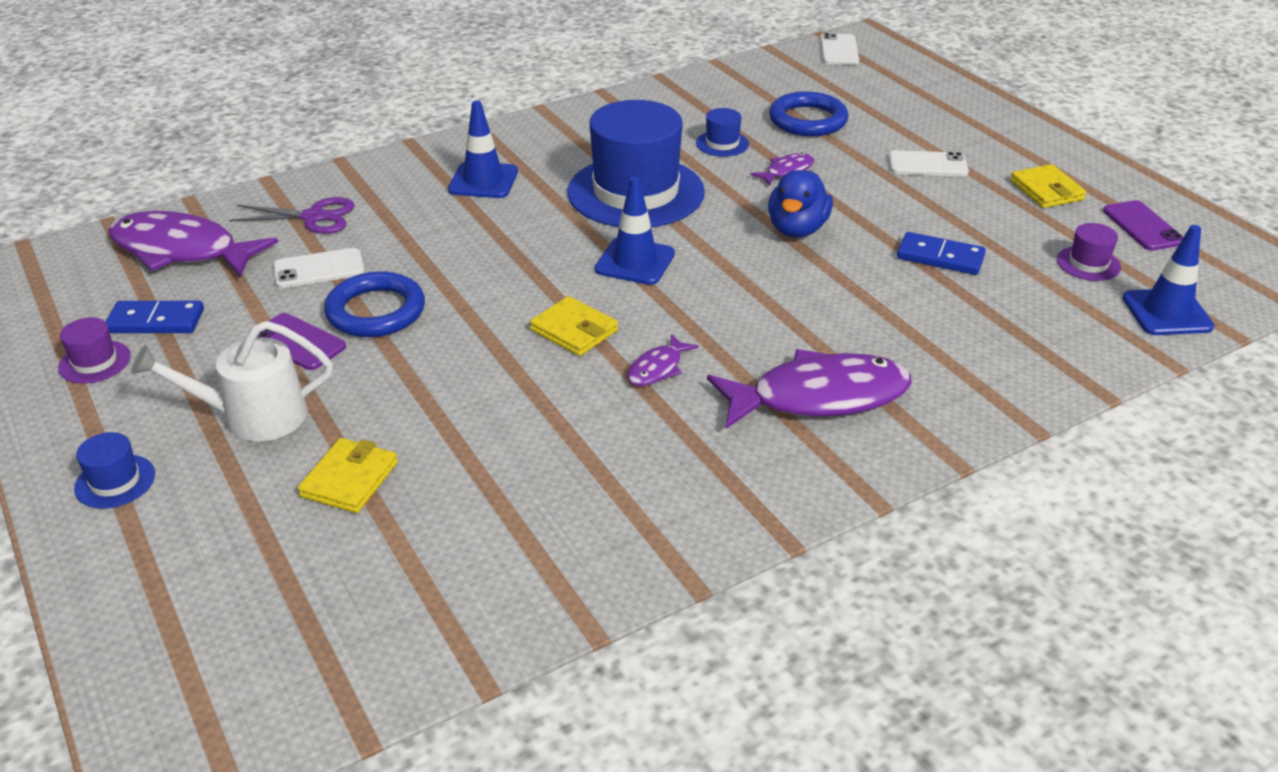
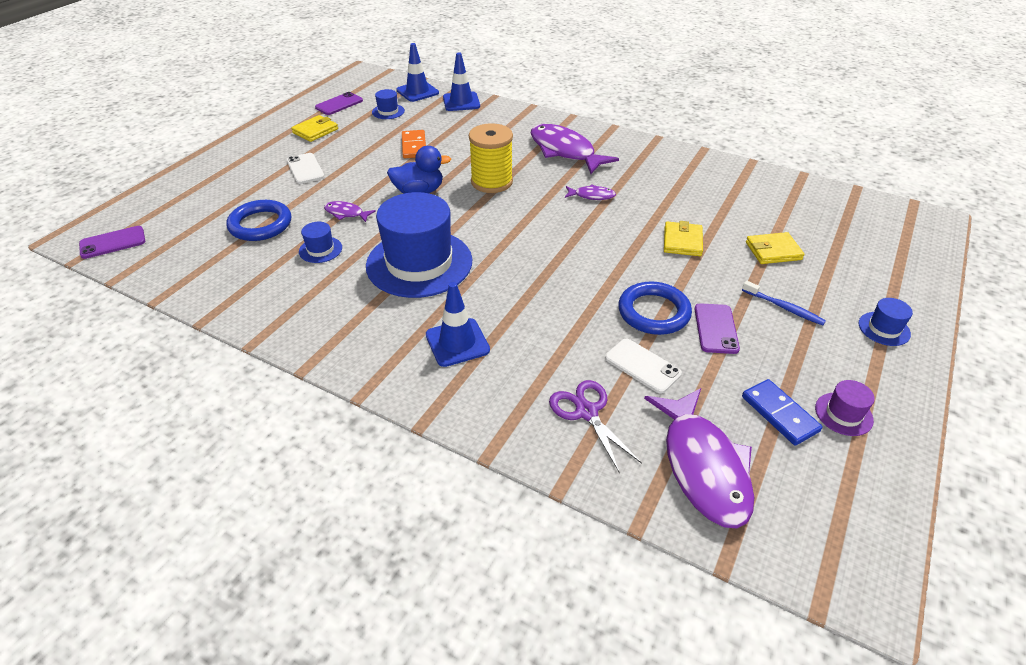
camera: 120 degrees left, 5 degrees up
white watering can [131,321,333,442] -> blue toothbrush [742,281,826,326]
yellow wallet [530,296,618,356] -> yellow wallet moved to [664,221,703,256]
blue traffic cone [595,177,675,285] -> blue traffic cone moved to [443,52,480,111]
white phone [820,33,859,65] -> purple phone [79,226,145,259]
blue domino [897,232,986,275] -> orange domino [402,130,426,158]
purple hat [1057,223,1121,281] -> blue hat [372,89,405,119]
none -> yellow spool [469,123,513,193]

